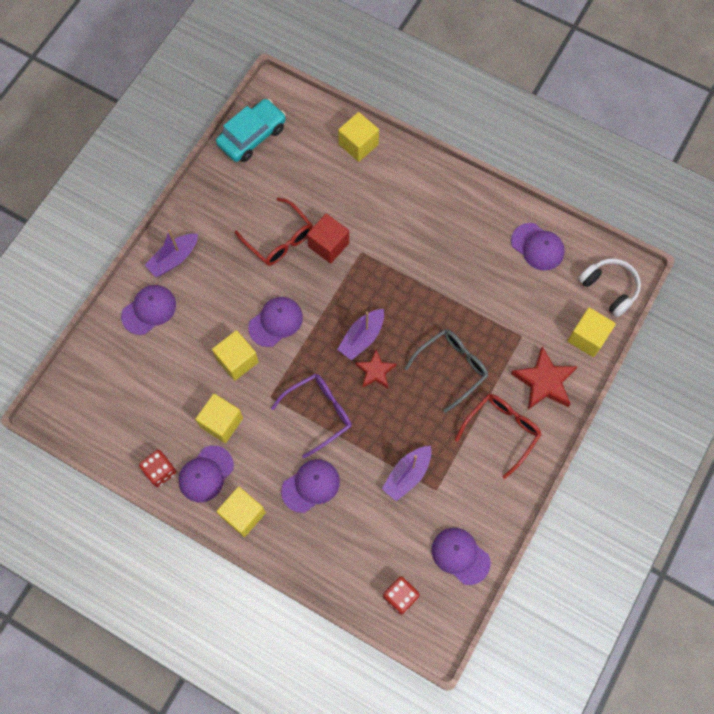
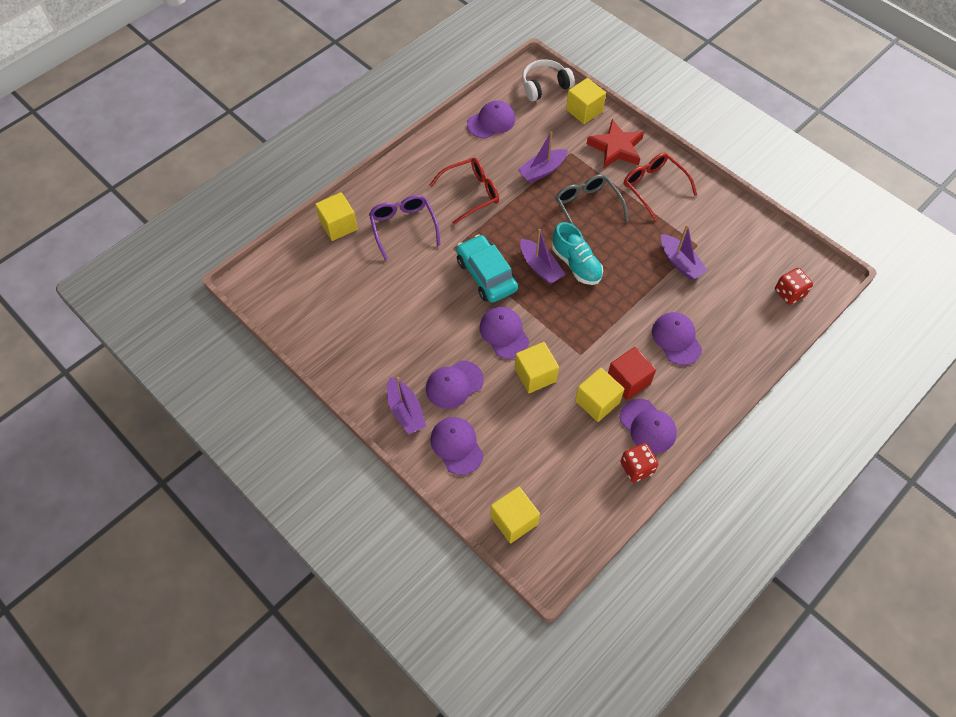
camera: 75 degrees left, 10 degrees down
turquoise car [216,99,286,162] -> turquoise car moved to [456,234,518,303]
yellow cube [216,486,266,537] -> yellow cube moved to [490,487,540,543]
red glasses [235,198,313,266] -> red glasses moved to [430,158,499,224]
purple glasses [271,374,352,458] -> purple glasses moved to [369,195,441,260]
red cube [307,214,349,264] -> red cube moved to [608,347,656,400]
red star [355,349,397,389] -> turquoise shoe [552,222,603,285]
purple cap [432,528,490,585] -> purple cap moved to [426,361,484,409]
none -> purple boat [518,131,568,183]

